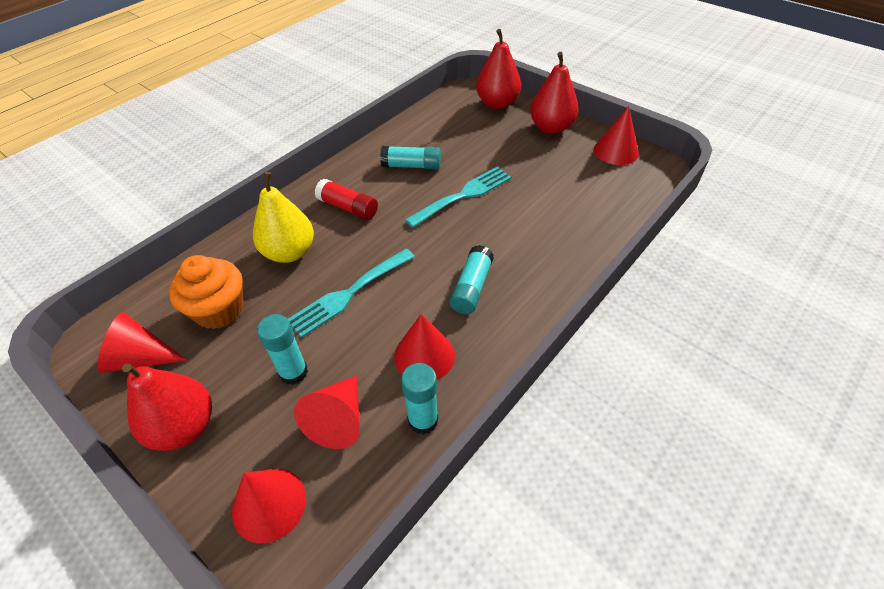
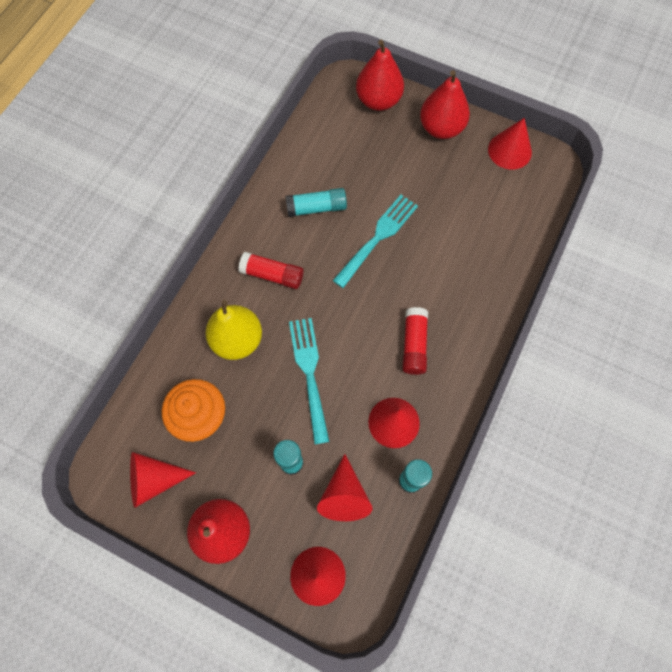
camera: 15 degrees left, 20 degrees up
turquoise fork [288,249,415,337] -> turquoise fork turned 135 degrees clockwise [289,318,329,444]
turquoise glue stick [449,245,494,314] -> red glue stick [402,307,428,375]

